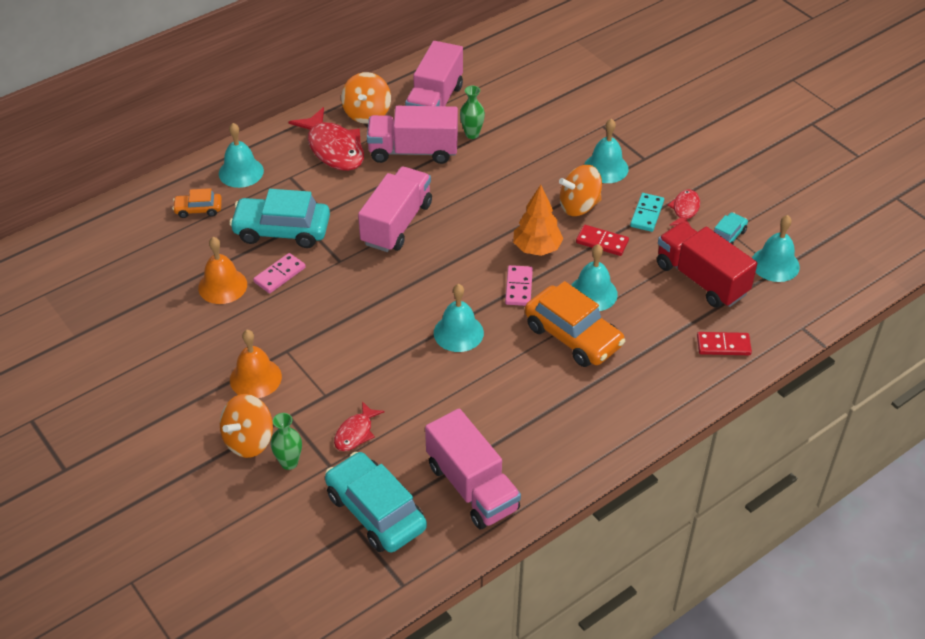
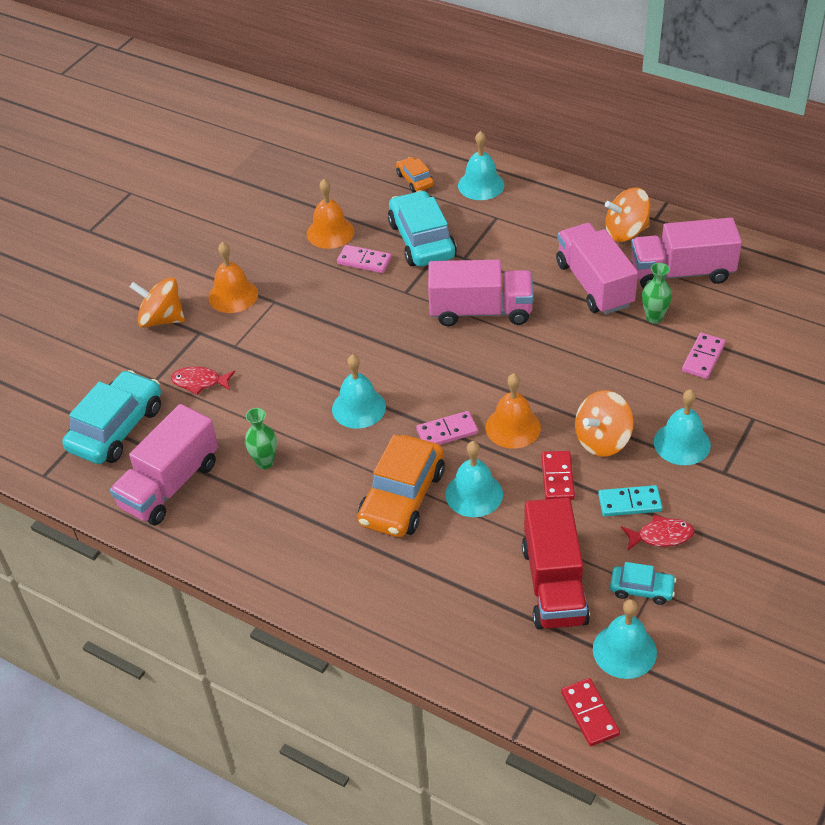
camera: 70 degrees right, 0 degrees up
green vase [271,413,302,470] -> green vase moved to [245,408,277,469]
red fish [289,107,364,171] -> none
orange tree [513,185,563,256] -> orange bell [486,373,541,449]
orange spinning top [559,165,602,216] -> orange spinning top turned 90 degrees counterclockwise [575,390,634,457]
red truck [657,222,757,308] -> red truck turned 150 degrees clockwise [522,497,590,629]
red domino [697,332,752,355] -> red domino moved to [561,678,620,746]
none -> pink domino [682,333,725,379]

